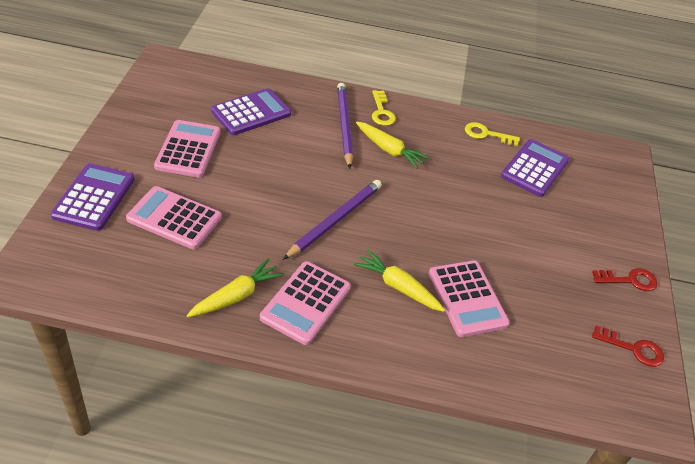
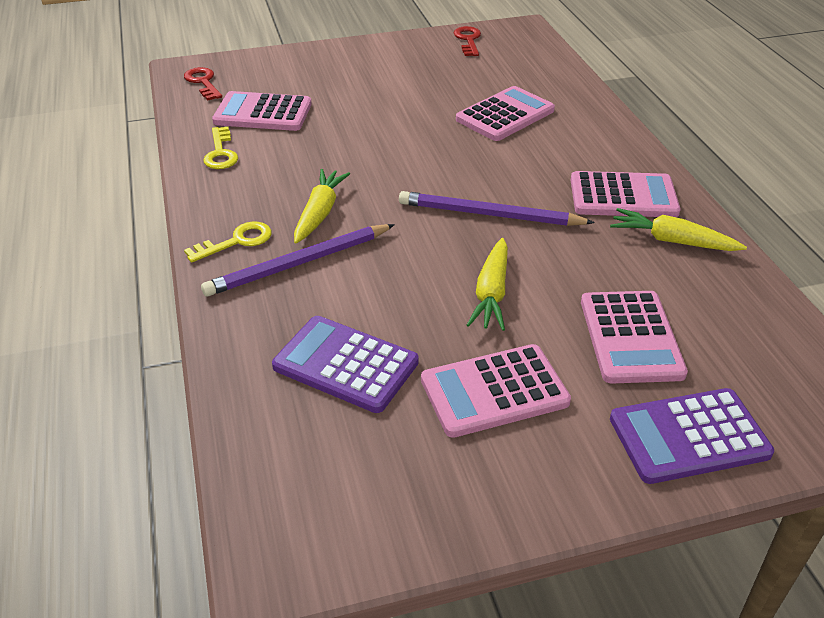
camera: 110 degrees left, 5 degrees down
yellow carrot [353,249,445,312] -> yellow carrot moved to [467,238,508,331]
purple calculator [501,139,569,197] -> pink calculator [212,91,312,131]
red key [592,268,658,291] -> red key moved to [184,67,222,101]

